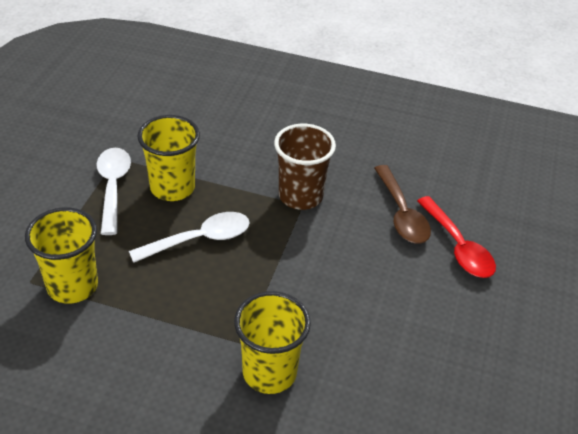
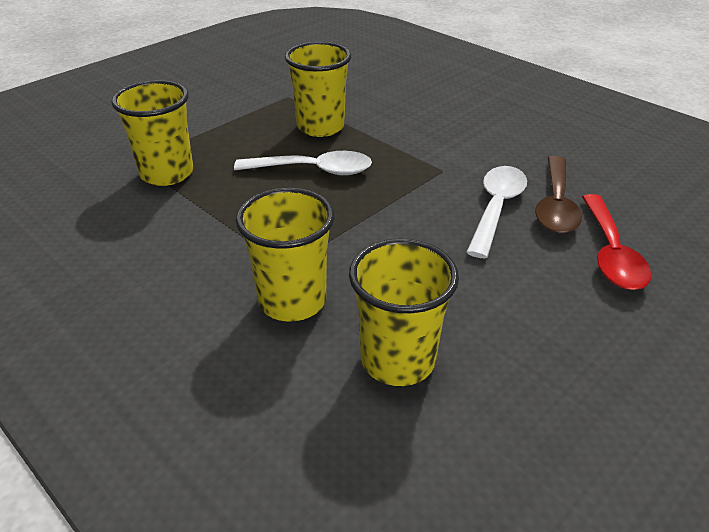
camera: 30 degrees right, 5 degrees down
white spoon [97,148,131,235] -> white spoon moved to [466,166,527,258]
brown cup [274,124,336,210] -> none
none -> yellow cup [349,239,459,386]

